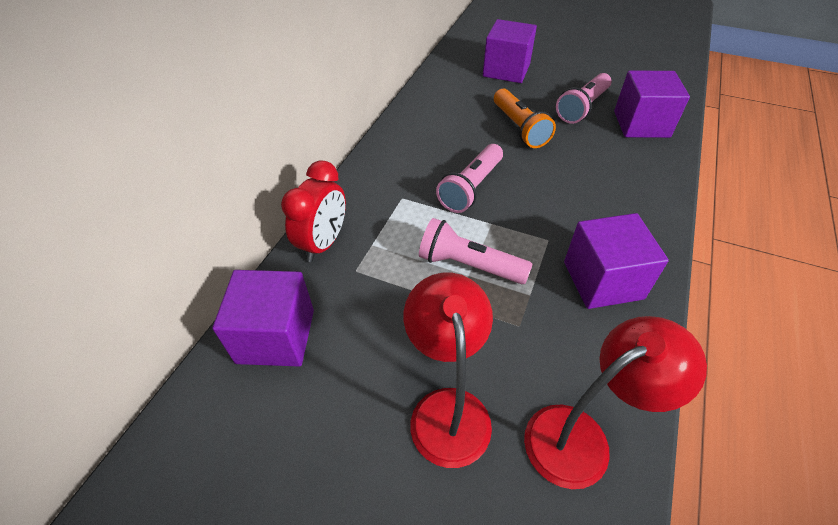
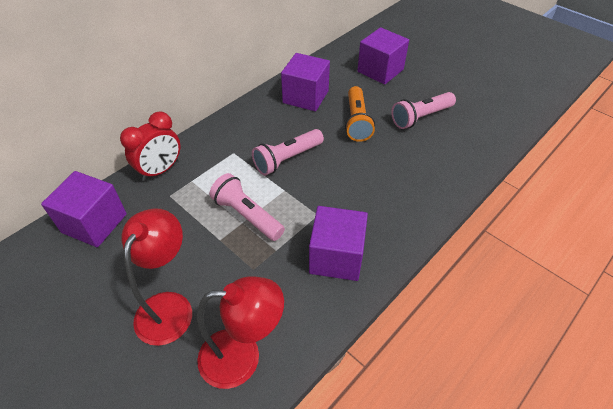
camera: 20 degrees right, 0 degrees up
purple cube [614,71,690,138] -> purple cube moved to [281,53,330,111]

